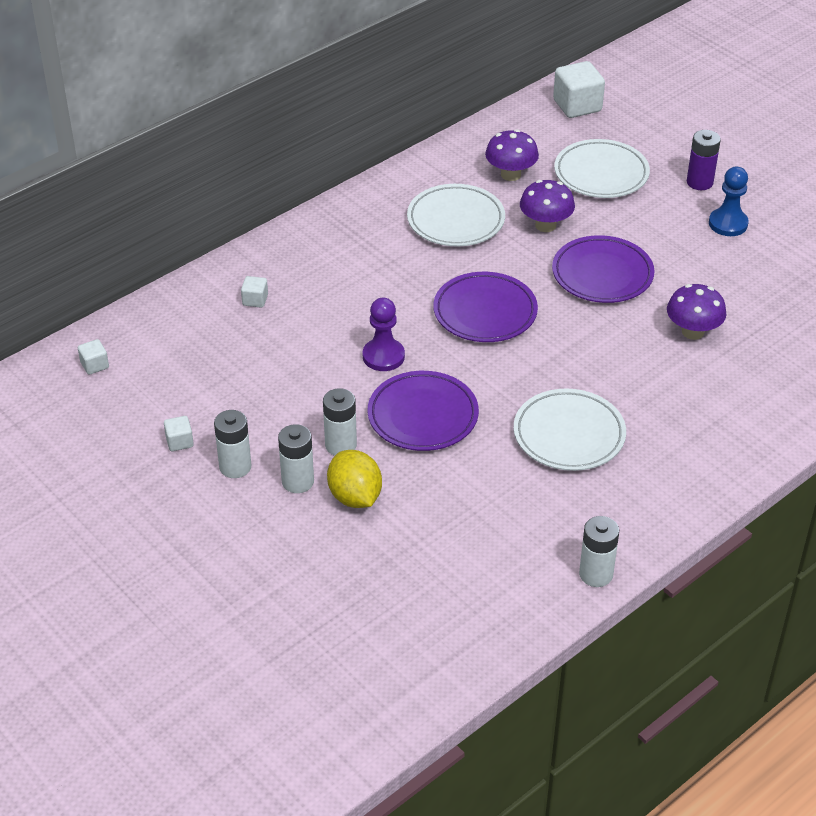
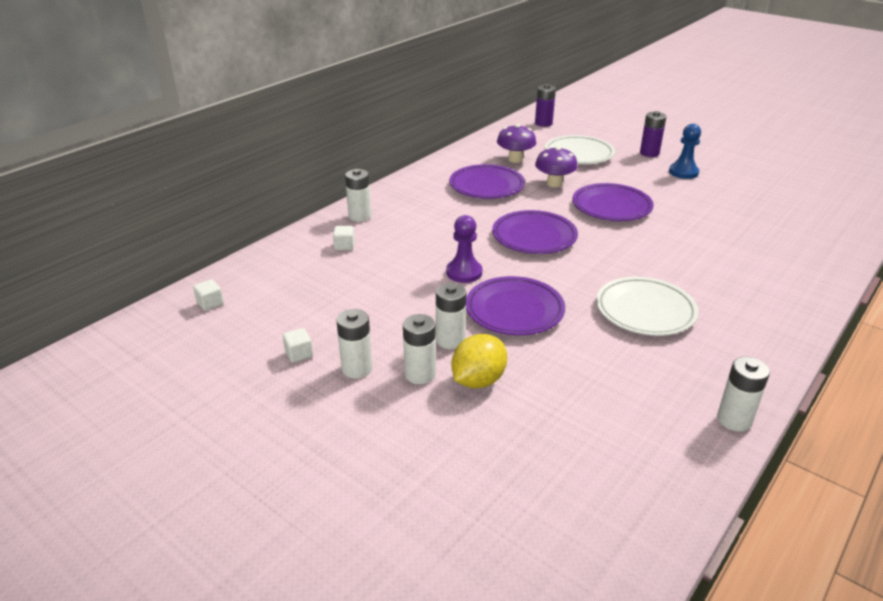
camera: 10 degrees left, 10 degrees down
yellow lemon [327,450,382,508] -> yellow lemon turned 75 degrees clockwise [451,334,507,389]
white plate [407,184,505,247] -> purple plate [449,164,525,199]
white cube [553,61,605,118] -> purple battery [535,84,556,127]
purple mushroom [667,284,727,340] -> none
none -> white battery [345,169,371,222]

